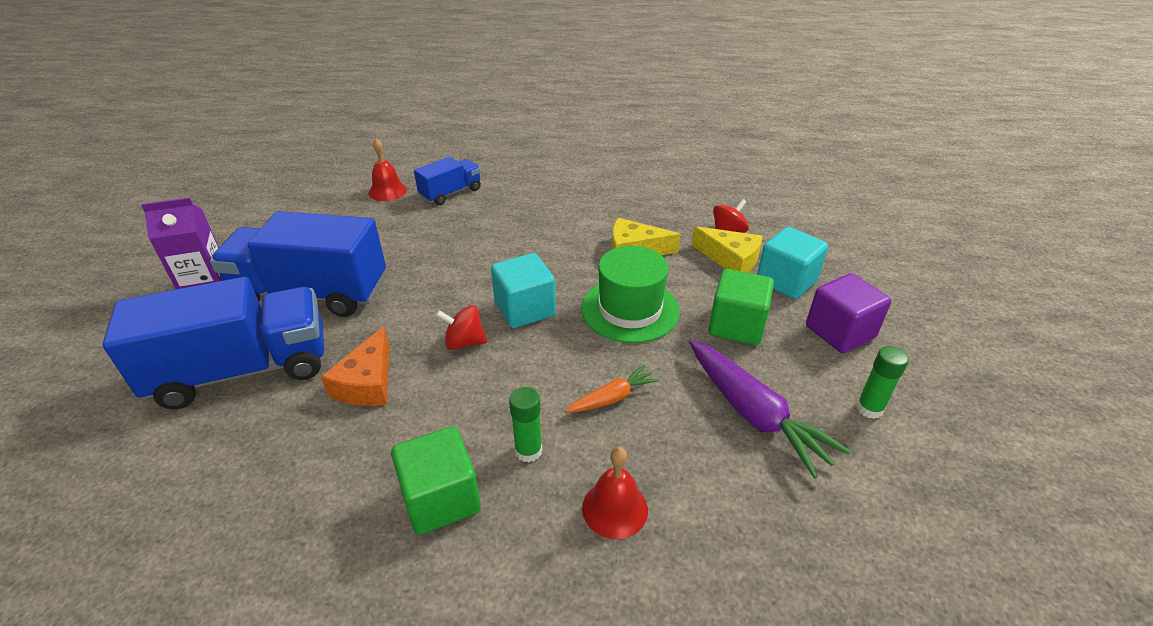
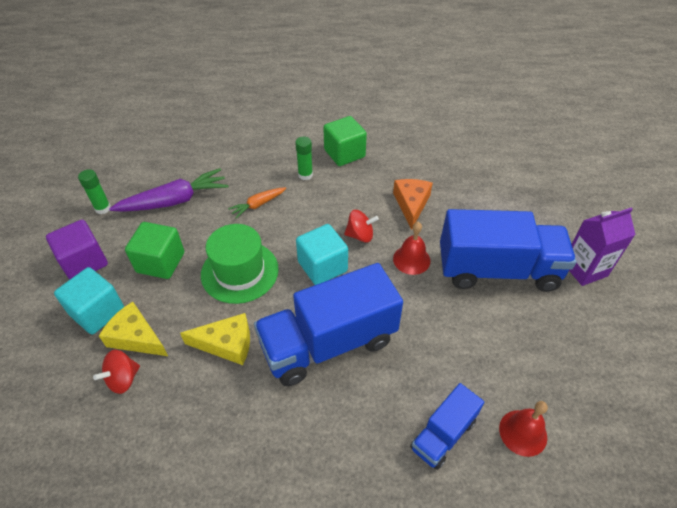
camera: 175 degrees right, 10 degrees up
blue truck [102,277,324,409] -> blue truck moved to [254,263,403,386]
red bell [582,447,648,539] -> red bell moved to [393,222,431,275]
purple carrot [689,340,851,479] -> purple carrot turned 105 degrees clockwise [109,168,228,212]

